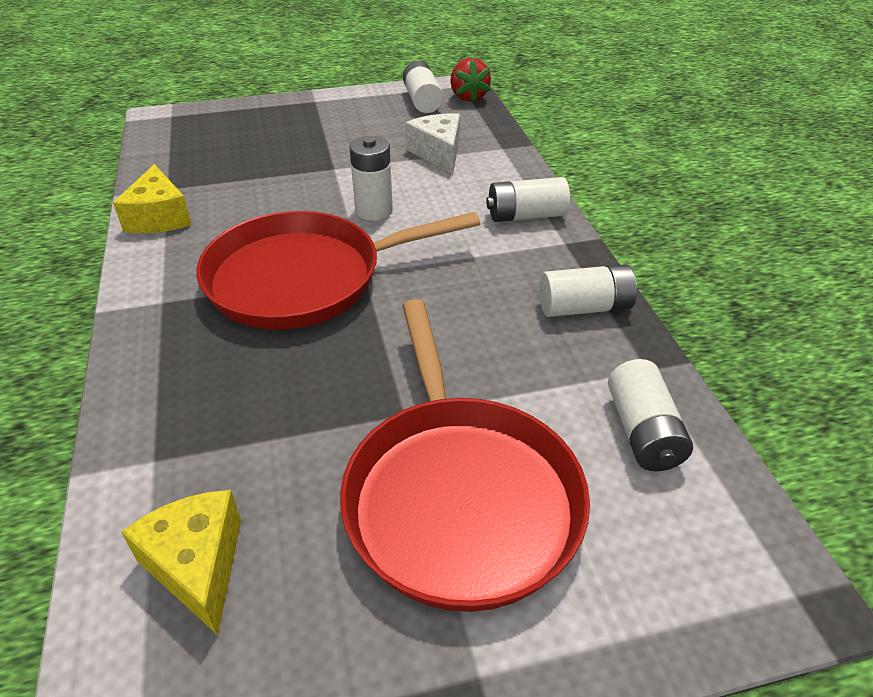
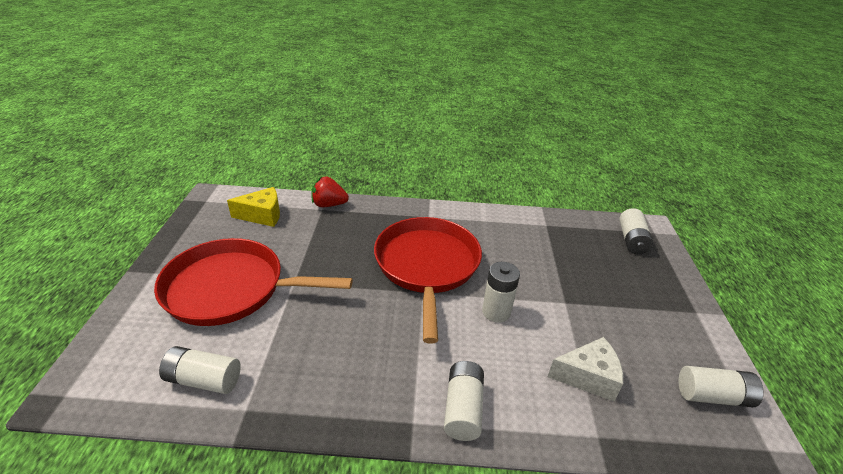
camera: 105 degrees right, 5 degrees down
yellow cheese [113,164,192,233] -> none
red strawberry [450,58,491,103] -> red strawberry moved to [311,176,349,207]
white battery [539,264,637,317] -> white battery moved to [619,208,654,254]

